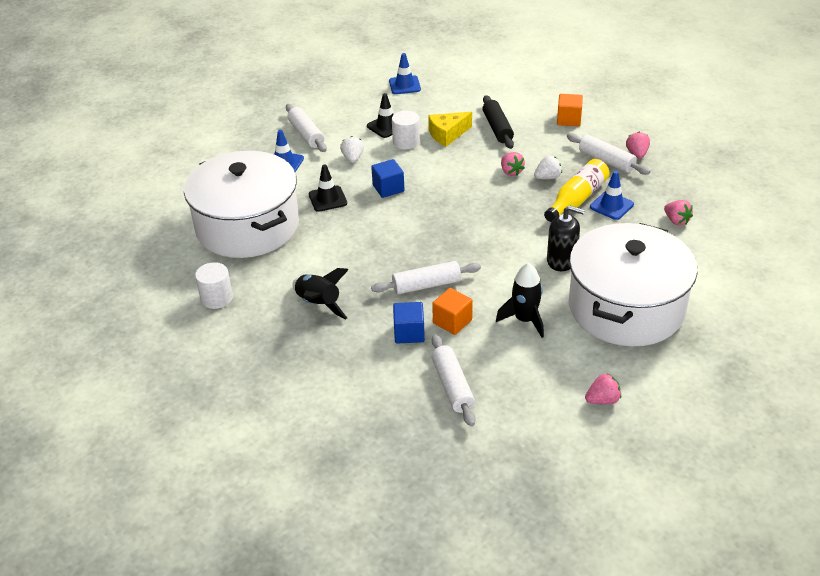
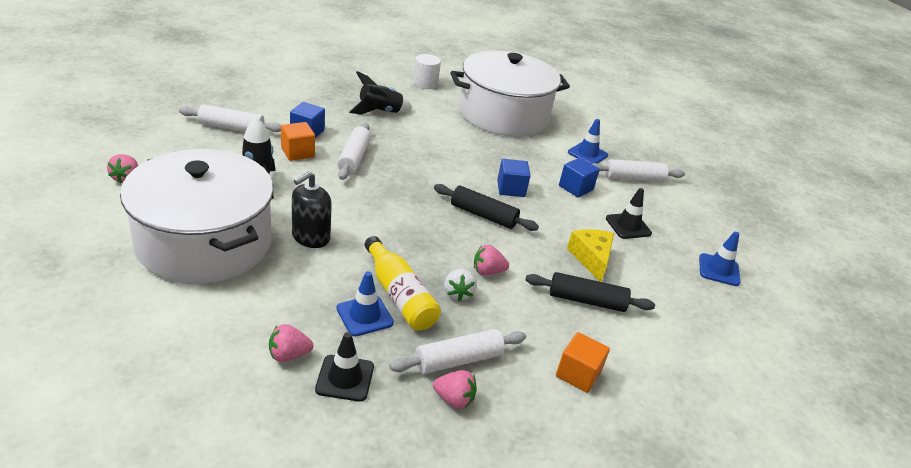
camera: 105 degrees right, 5 degrees down
black traffic cone [309,165,347,212] -> black traffic cone moved to [315,332,374,402]
white strawberry [340,136,364,163] -> blue cube [559,157,600,198]
white cylinder [392,111,420,149] -> none
none -> black rolling pin [434,184,539,231]

